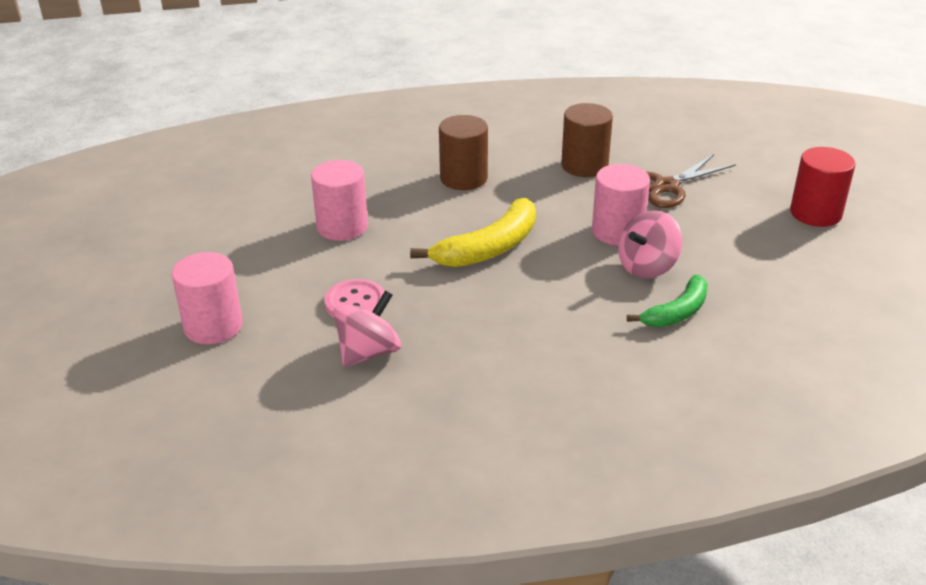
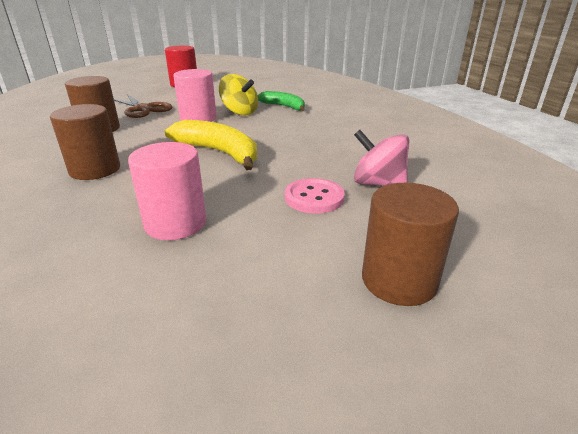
camera: 100 degrees left, 5 degrees down
pink cylinder [171,252,243,344] -> brown cylinder [362,183,459,306]
pink spinning top [618,210,682,279] -> yellow spinning top [219,74,258,115]

